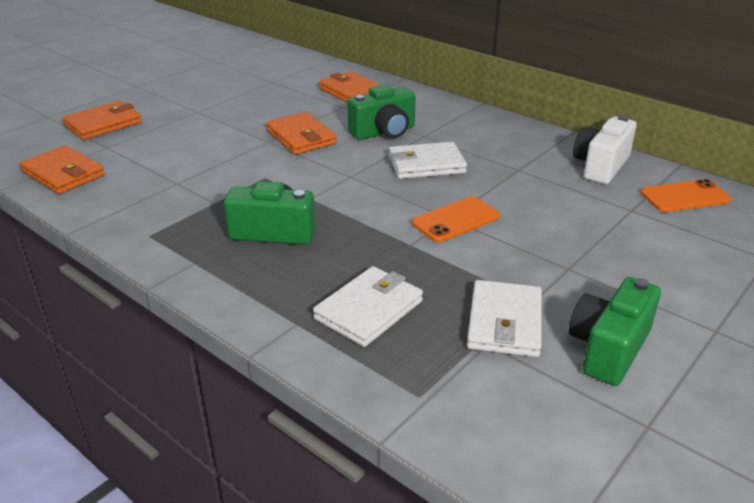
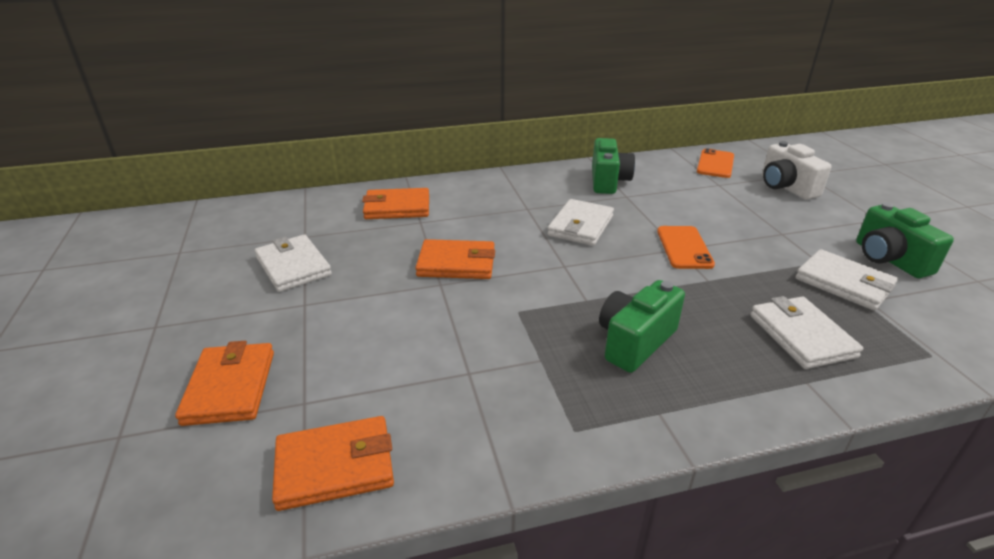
camera: 55 degrees left, 0 degrees up
green camera [347,84,416,140] -> green camera moved to [592,138,635,194]
white camera [573,115,636,184] -> white camera moved to [762,141,832,200]
none -> white wallet [255,235,332,292]

